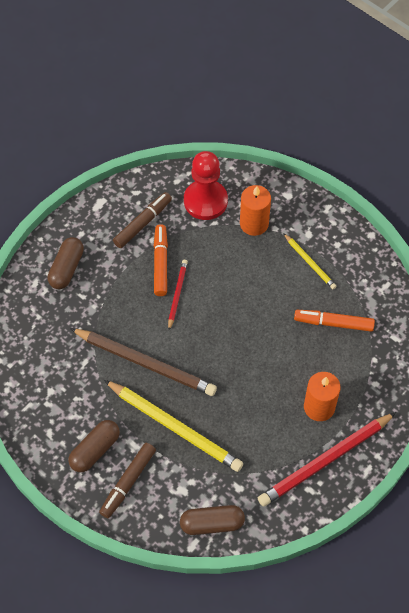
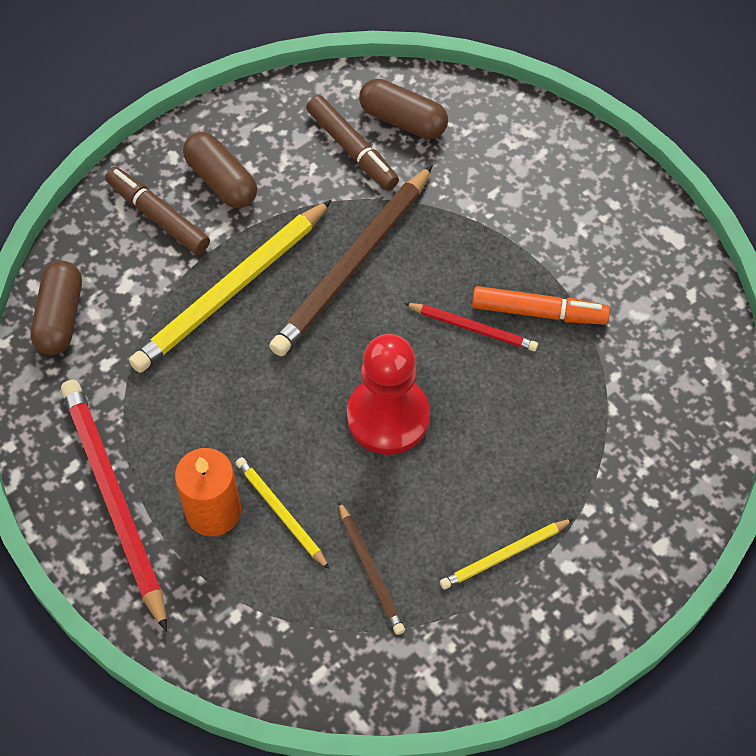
camera: 100 degrees right, 0 degrees up
brown capsule [48,237,84,289] -> brown capsule moved to [359,79,448,139]
brown marker [113,192,172,248] -> brown marker moved to [306,95,399,190]
red pawn [184,151,228,220] -> red pawn moved to [347,334,430,455]
orange candle [240,185,271,236] -> none
orange marker [294,310,375,332] -> brown pencil [338,501,405,635]
none -> yellow pencil [236,457,330,570]

